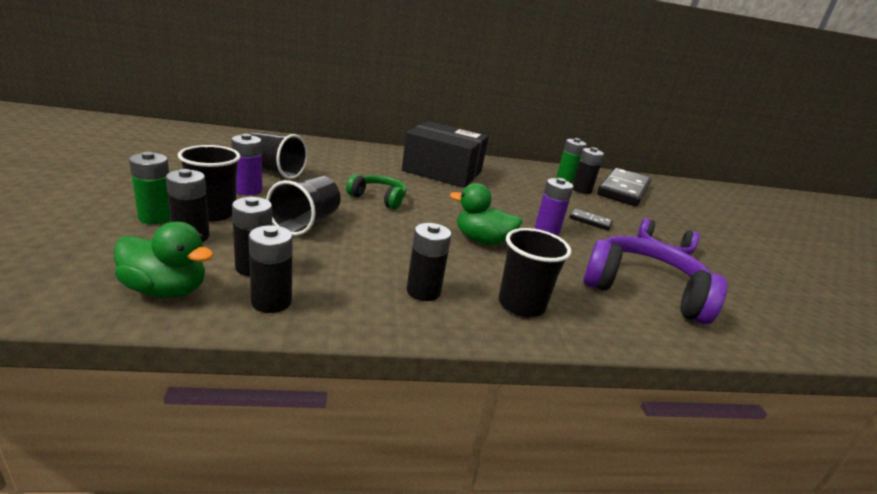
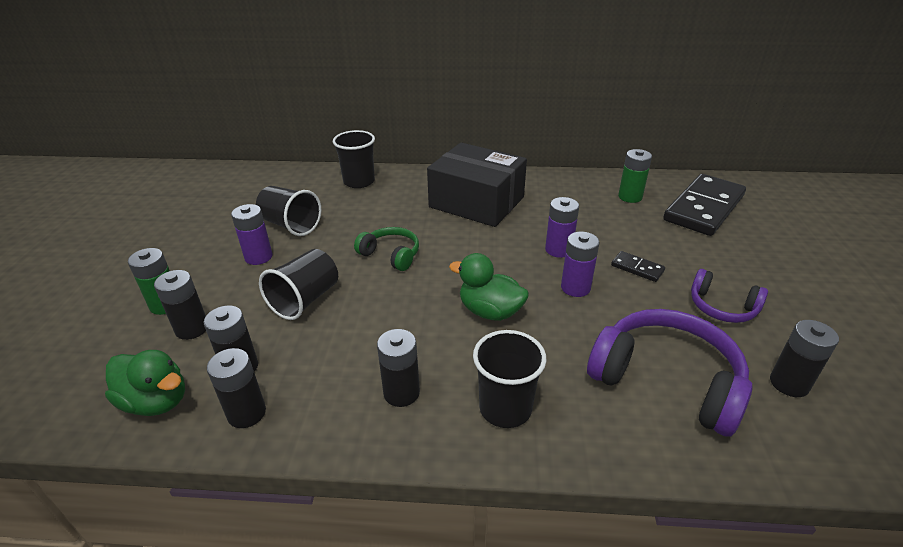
camera: 15 degrees right, 10 degrees up
black cup [178,145,240,221] -> black cup moved to [333,130,375,188]
black battery [573,147,604,194] -> black battery moved to [770,320,839,397]
none -> purple battery [545,197,579,258]

